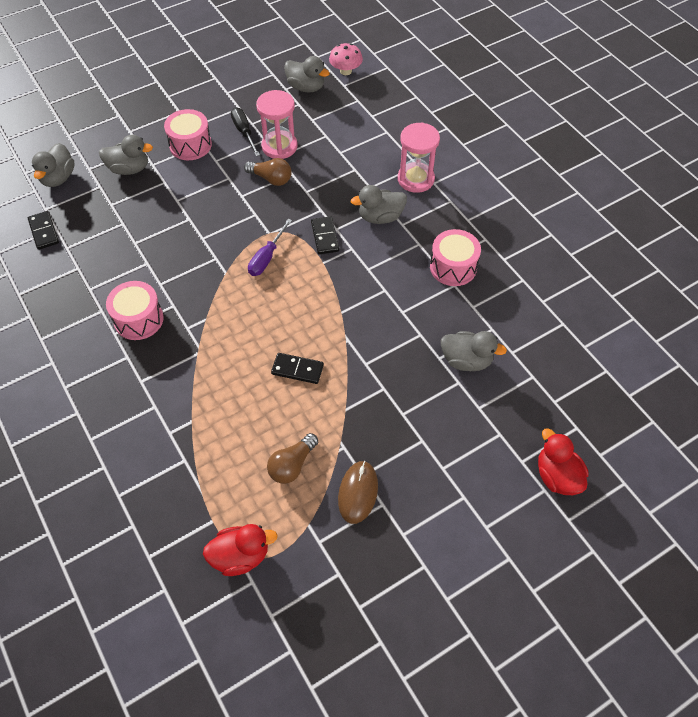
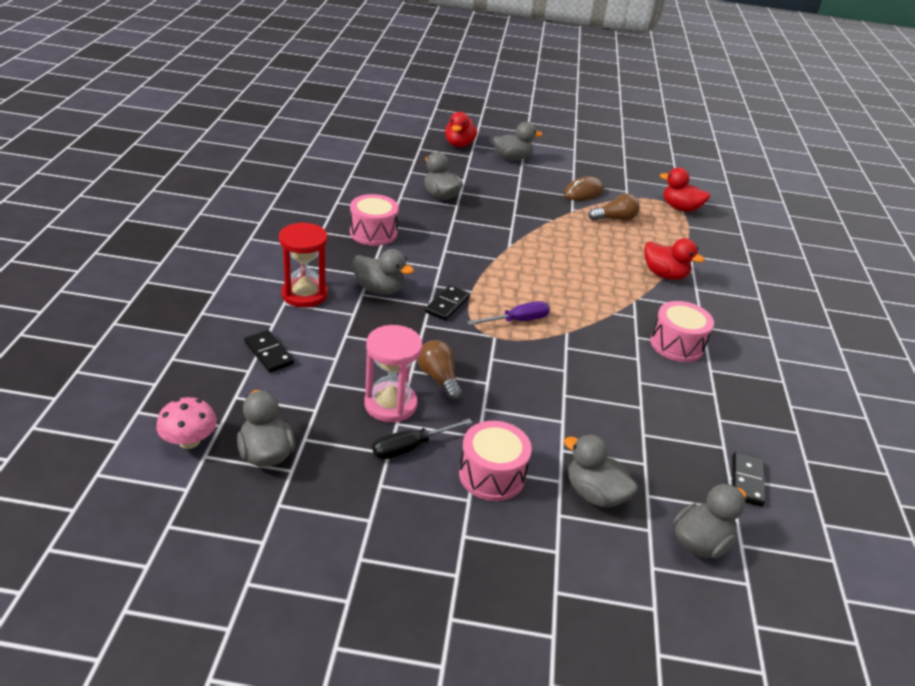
camera: 145 degrees left, 20 degrees down
black screwdriver [231,107,260,156] -> black screwdriver turned 45 degrees clockwise [372,418,473,459]
black domino [271,353,324,384] -> black domino moved to [244,330,294,373]
pink hourglass [398,122,440,193] -> red hourglass [279,222,328,308]
none -> grey duck [493,122,543,160]
none -> red duck [644,238,705,280]

